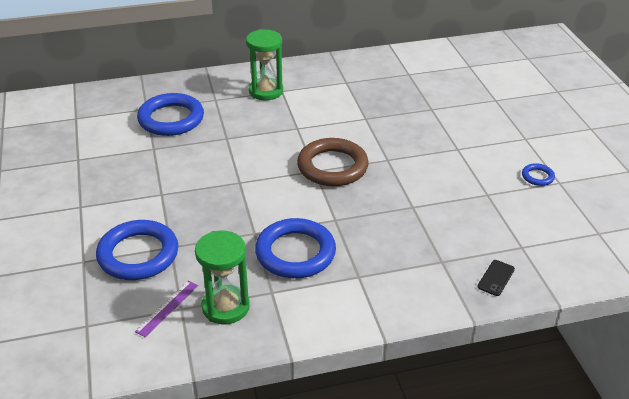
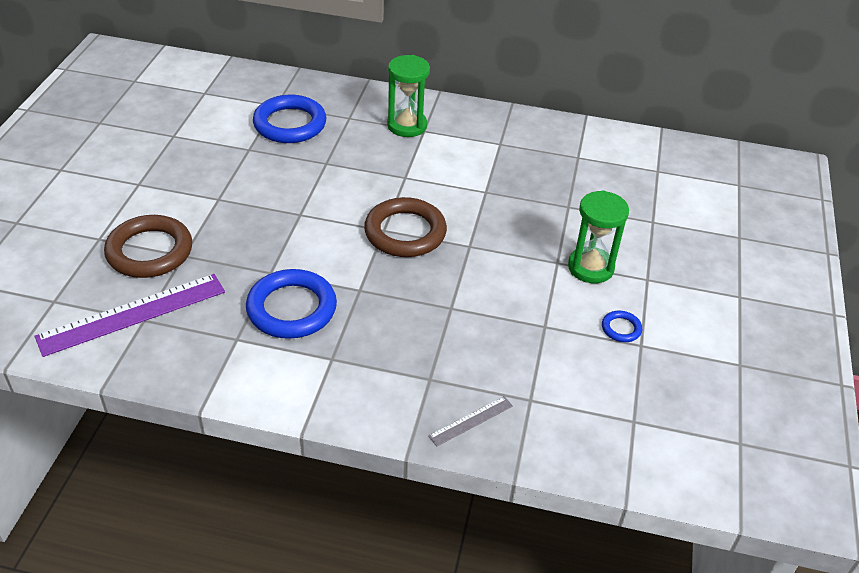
camera: 25 degrees right, 5 degrees up
blue ring [96,220,178,280] -> brown ring [104,215,192,278]
purple ruler [135,281,198,337] -> purple ruler [34,274,225,357], size x2.14
green hourglass [195,231,250,324] -> green hourglass moved to [568,190,629,283]
black phone [477,260,515,296] -> grey ruler [428,396,513,447]

